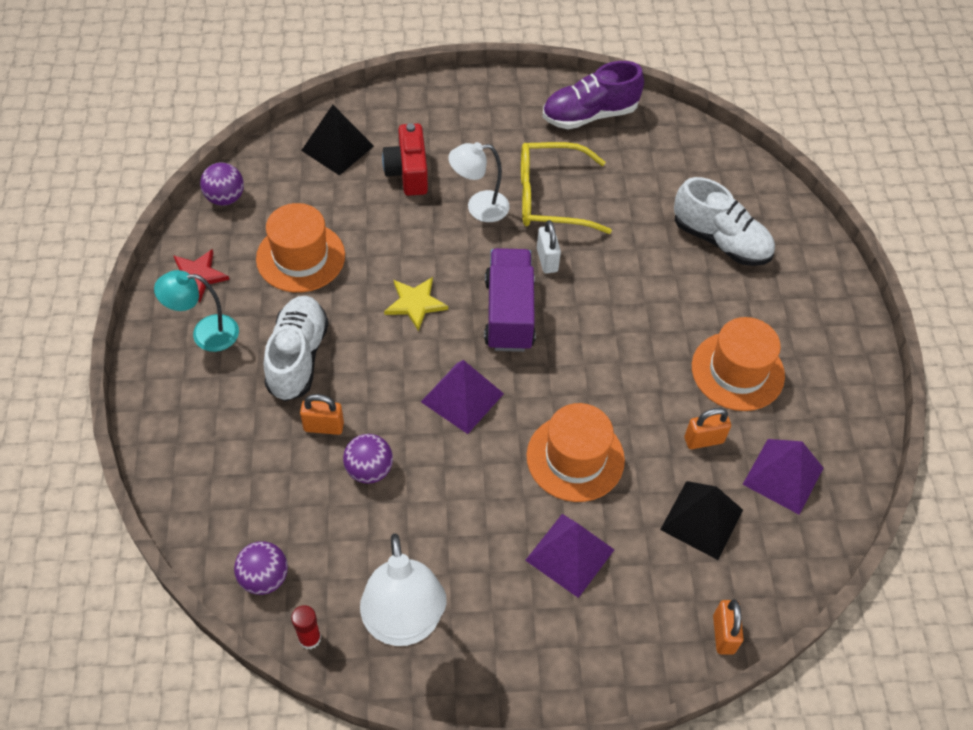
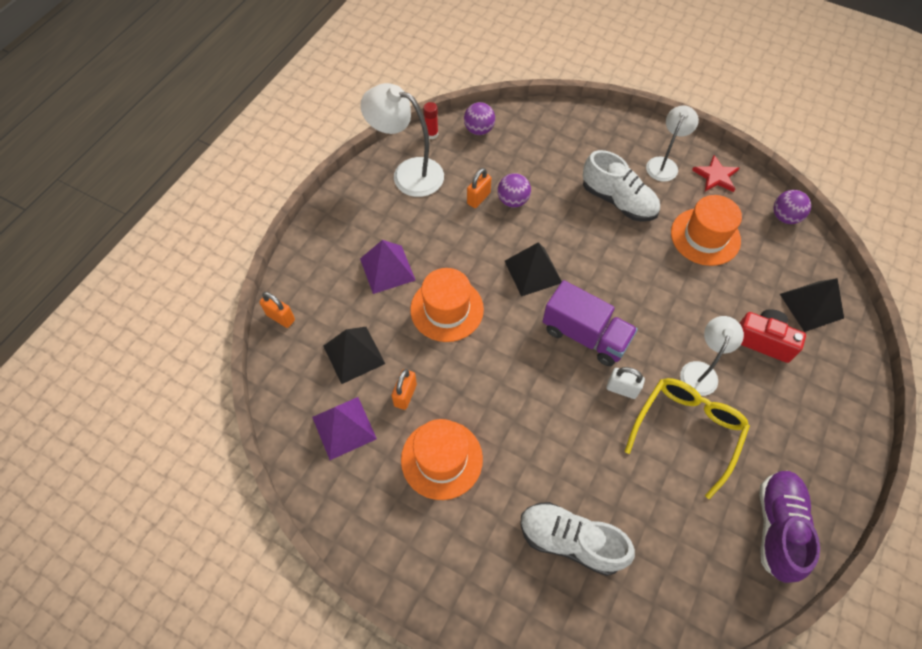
camera: 125 degrees right, 5 degrees up
turquoise lamp [154,270,239,352] -> white lamp [646,105,699,182]
orange padlock [300,394,344,435] -> orange padlock moved to [467,168,491,208]
yellow star [384,277,448,331] -> none
purple pyramid [421,360,504,434] -> black pyramid [505,242,562,297]
white shoe [674,177,775,266] -> white shoe turned 45 degrees clockwise [520,502,635,576]

